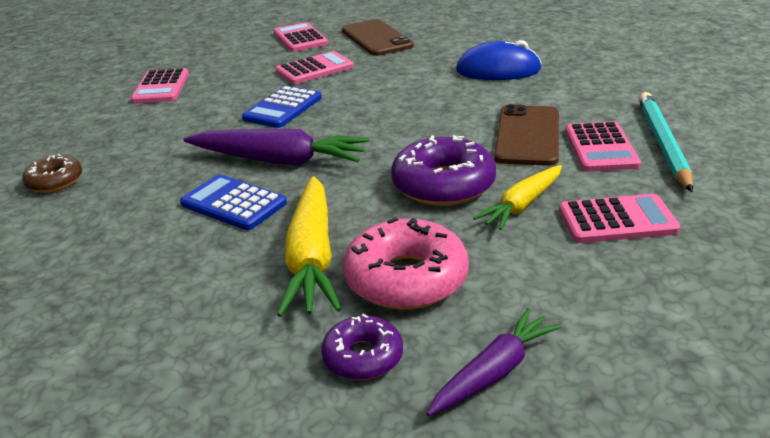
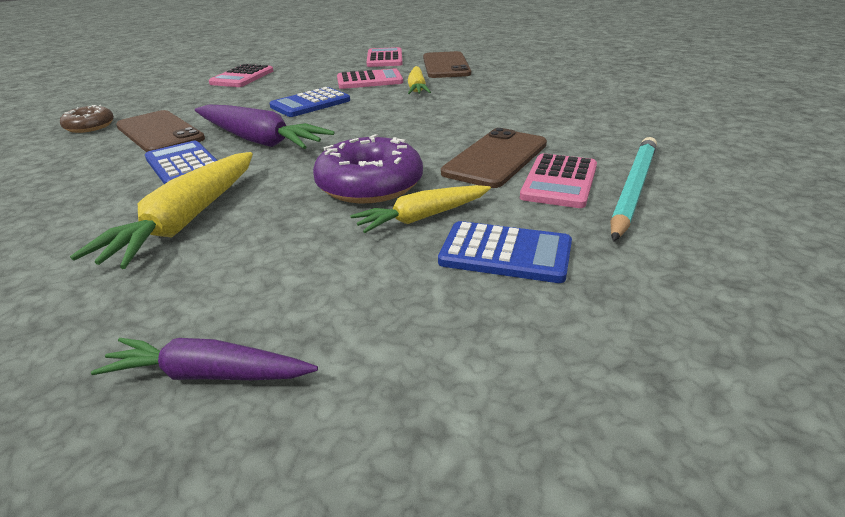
camera: 20 degrees right, 0 degrees up
purple donut [321,314,403,380] -> none
pink donut [343,217,469,310] -> none
purple carrot [427,308,562,416] -> purple carrot turned 150 degrees counterclockwise [91,338,318,380]
blue mouse [456,40,542,80] -> none
pink calculator [559,194,681,243] -> blue calculator [438,221,572,283]
none -> brown phone [116,110,205,152]
none -> yellow carrot [408,66,431,94]

